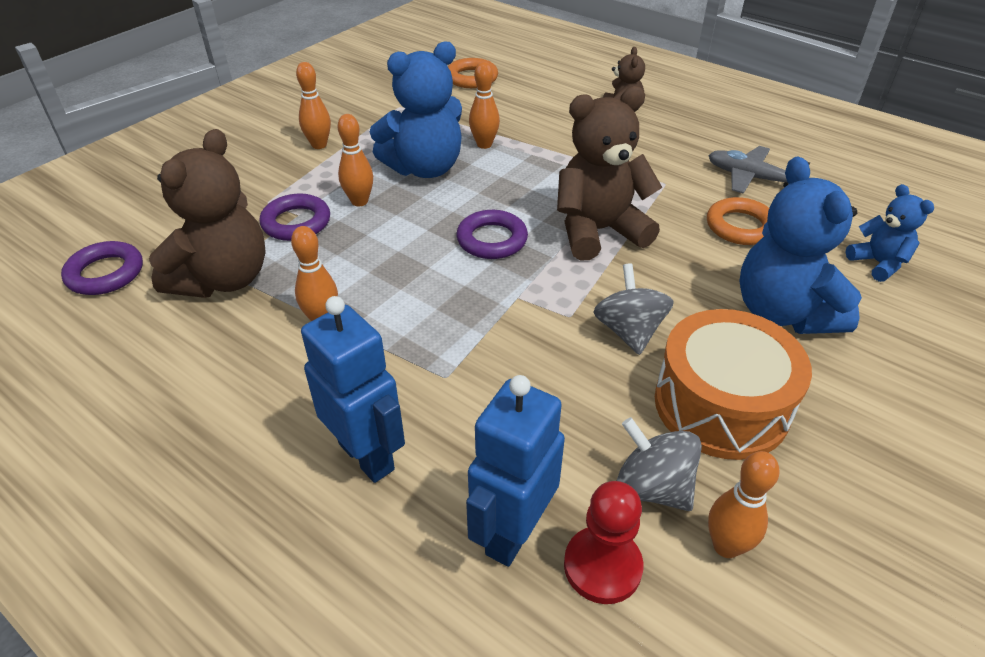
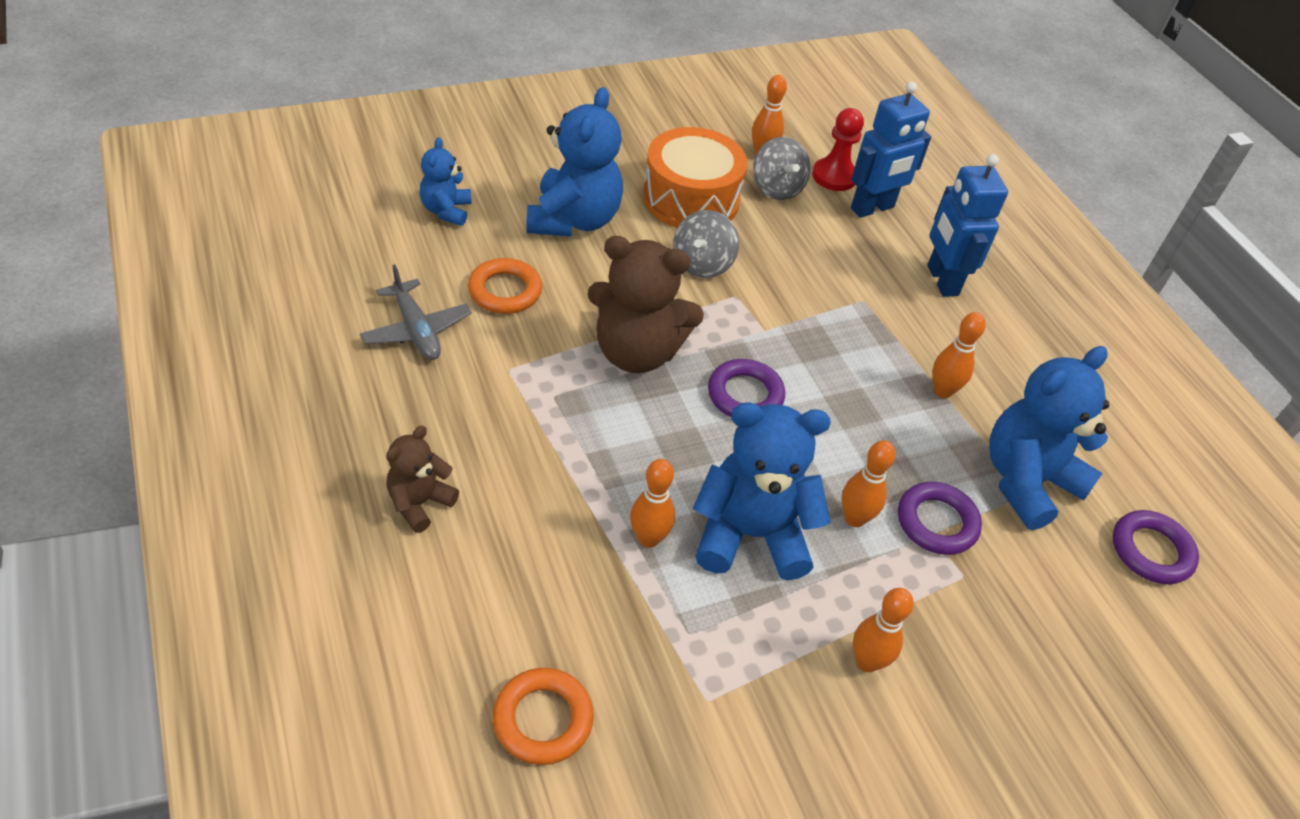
camera: 155 degrees left, 5 degrees up
brown teddy bear [149,129,266,298] -> blue teddy bear [989,346,1109,530]

